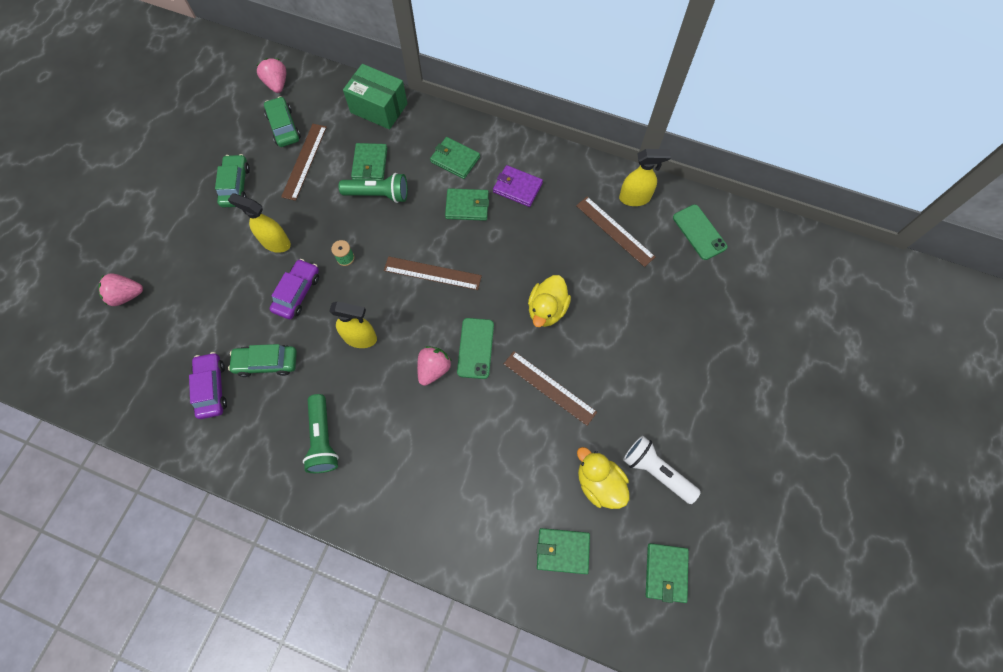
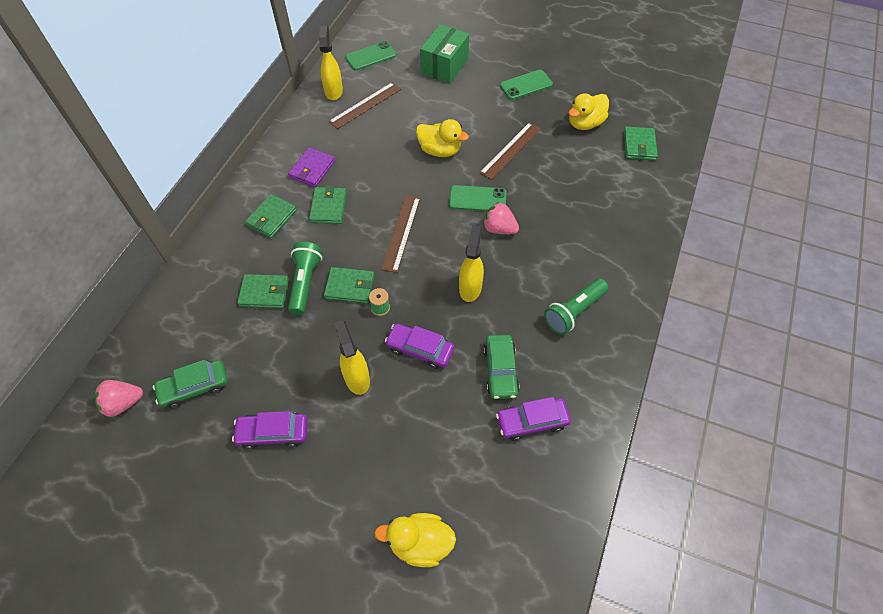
camera: 90 degrees left, 10 degrees down
pink strawberry [98,274,143,306] -> yellow duck [374,513,456,567]
green car [215,154,250,207] -> purple car [232,411,308,449]
yellow spray bottle [228,193,291,253] -> yellow spray bottle turned 135 degrees clockwise [334,320,370,395]
brown ruler [281,124,327,201] -> none
green flashlight [303,394,339,473] -> green flashlight turned 150 degrees clockwise [544,279,609,335]
green box [343,64,408,129] -> green box moved to [420,24,469,84]
white flashlight [623,436,701,504] -> none
green wallet [646,543,689,603] -> green wallet moved to [324,267,375,303]
none -> green phone [500,70,553,100]

